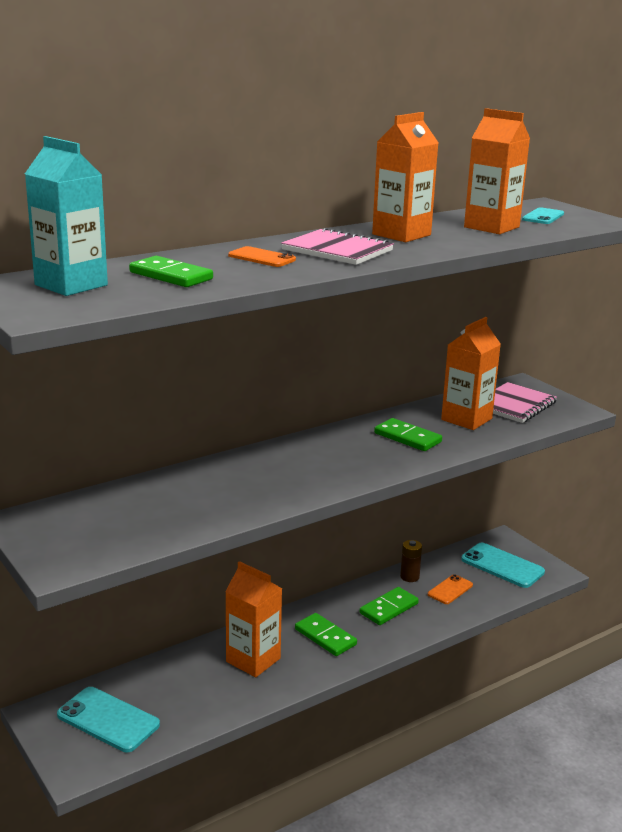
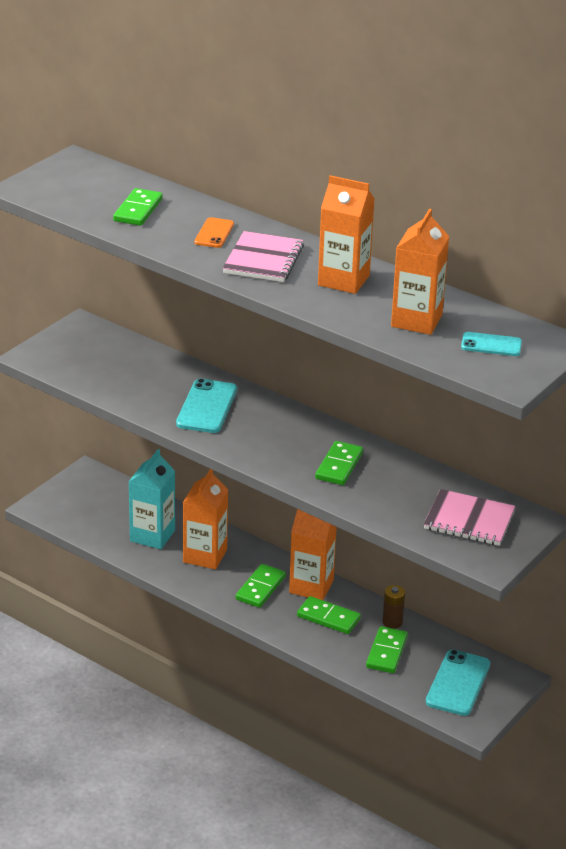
camera: 70 degrees right, 10 degrees up
turquoise carton [25,136,108,296] -> turquoise carton moved to [129,449,175,549]
turquoise phone [57,687,160,752] -> turquoise phone moved to [176,378,237,433]
orange phone [428,574,473,604] -> green domino [366,626,408,673]
orange carton [441,317,501,430] -> orange carton moved to [289,509,337,600]

